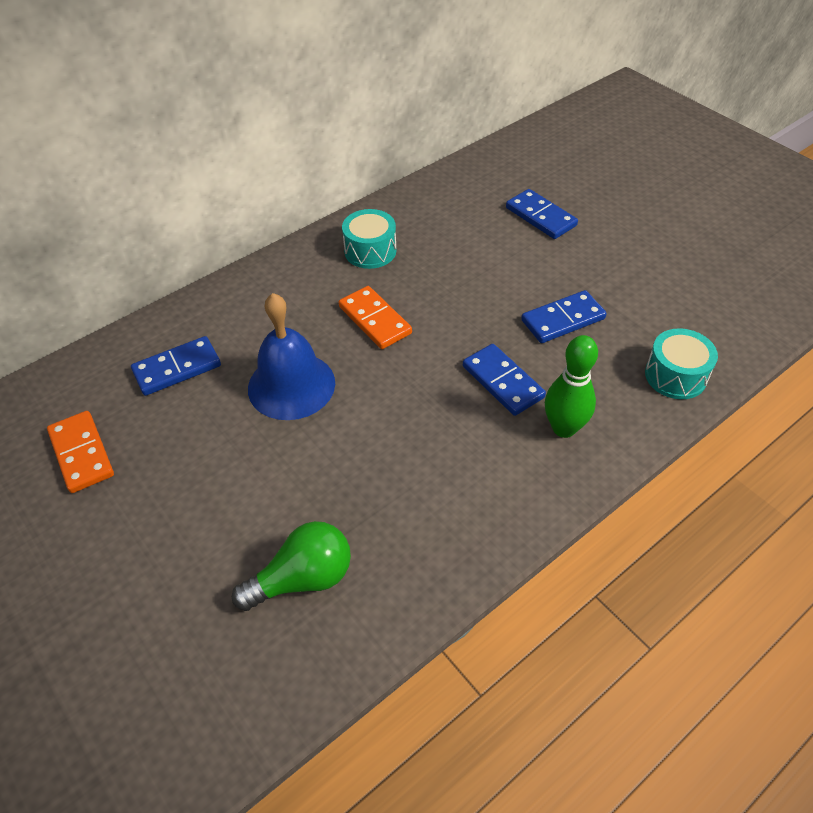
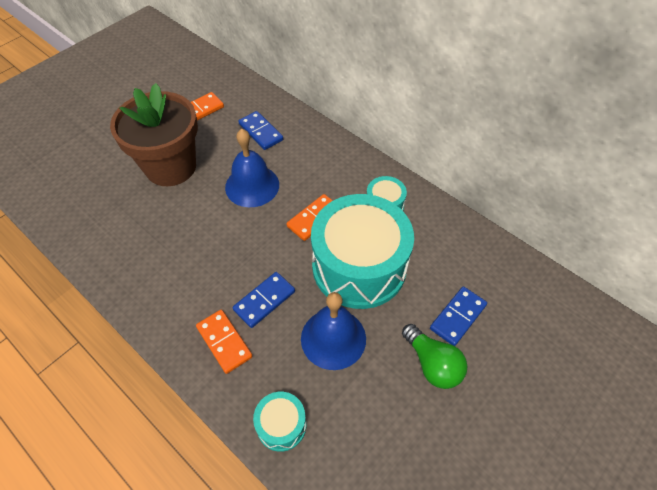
camera: 80 degrees right, 5 degrees up
green light bulb [232,521,351,611] -> green light bulb moved to [402,324,467,389]
blue domino [521,290,607,343] -> blue bell [301,292,366,370]
green bowling pin [545,335,598,438] -> orange domino [196,310,253,374]
none -> brown flower pot [110,83,198,186]
none -> turquoise drum [311,194,414,309]

